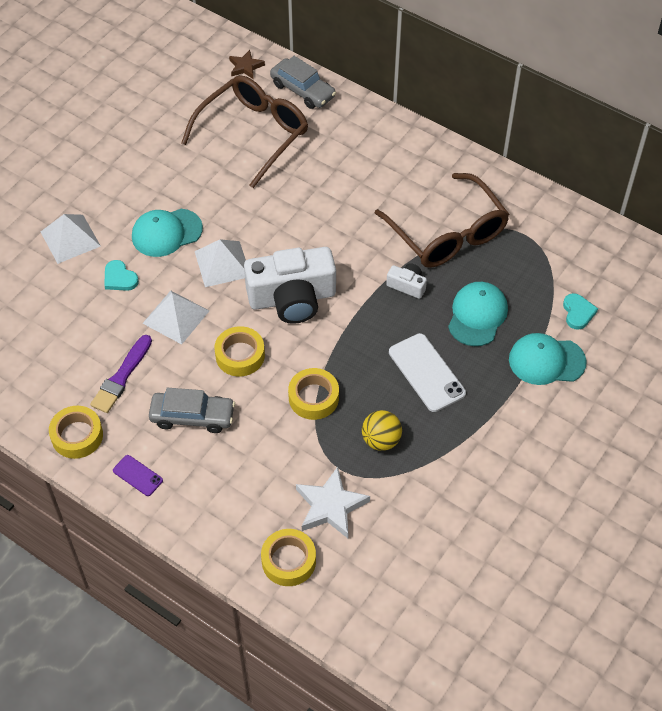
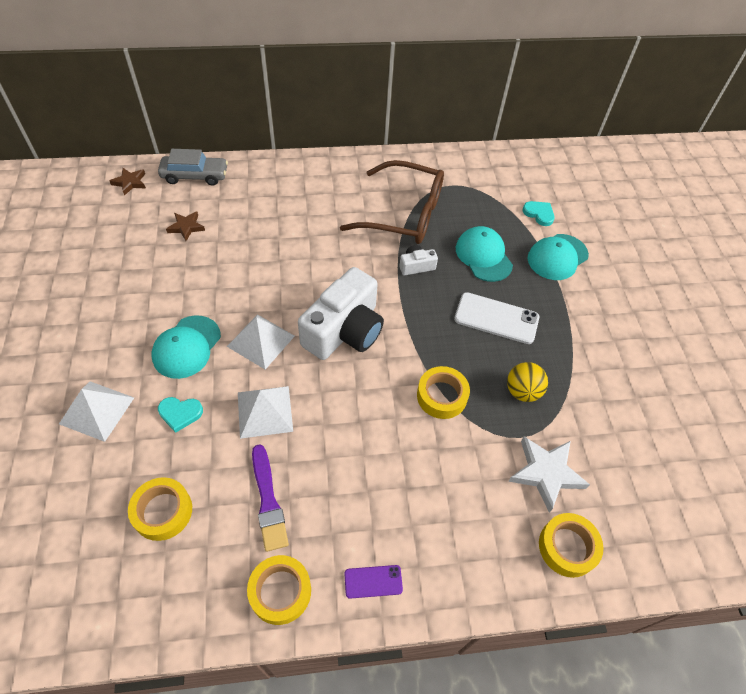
camera: 45 degrees left, 0 degrees up
grey car [149,388,235,433] -> none
brown glasses [181,75,308,188] -> brown star [166,211,205,241]
yellow tape [214,326,265,376] -> yellow tape moved to [128,477,192,541]

